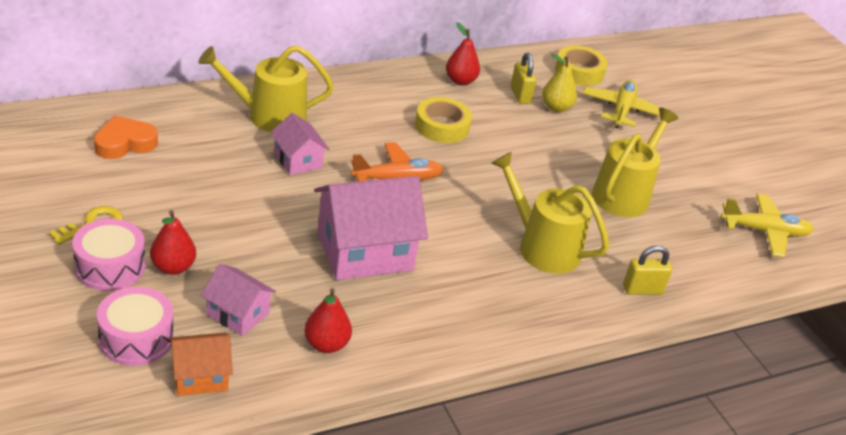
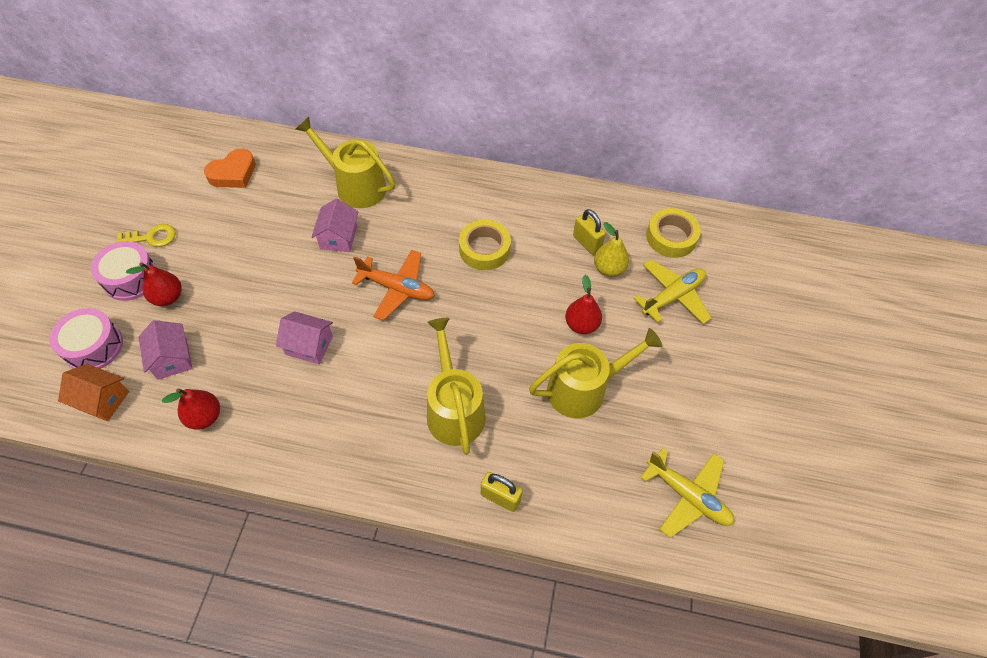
camera: 40 degrees right, 20 degrees up
orange heart [94,116,158,159] -> orange heart turned 135 degrees clockwise [204,149,256,188]
pink house [314,176,428,280] -> pink house [276,311,333,364], size x0.53
red pear [446,22,480,86] -> red pear moved to [565,275,602,334]
yellow padlock [511,53,536,104] -> yellow padlock turned 60 degrees counterclockwise [573,209,606,255]

